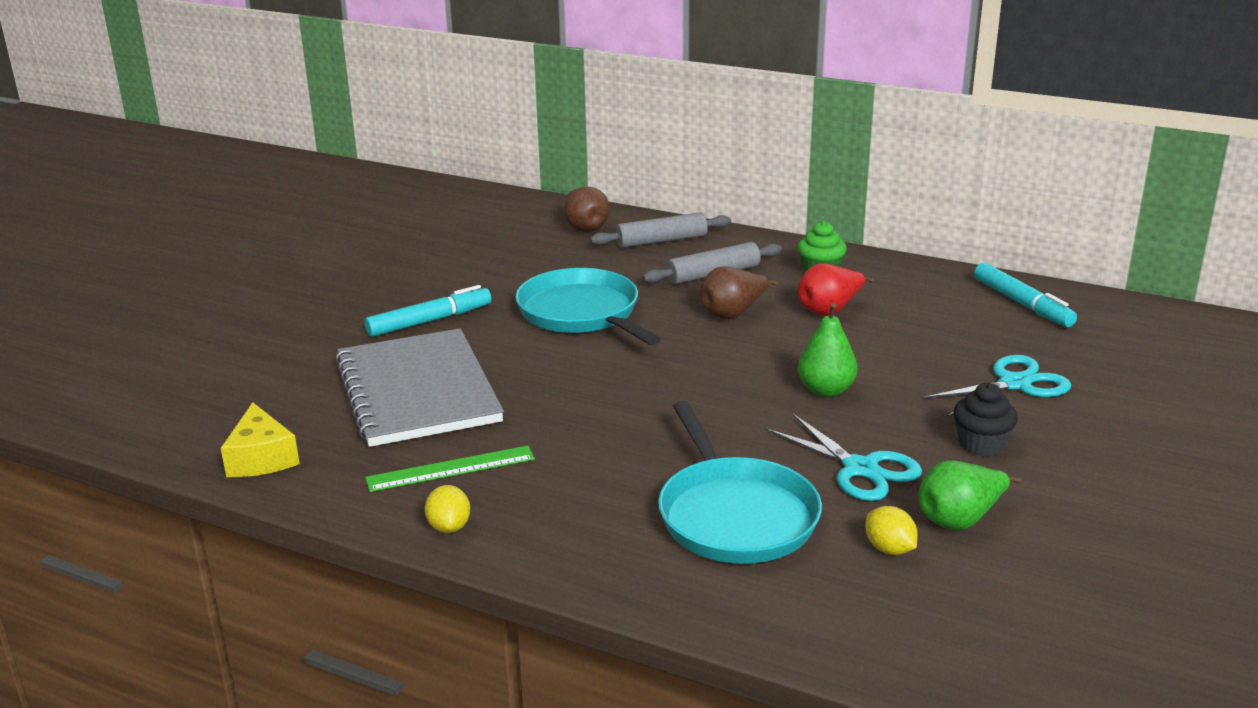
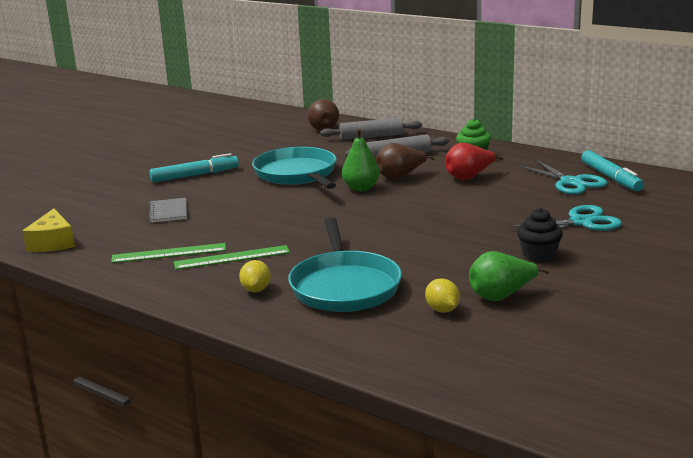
camera: 10 degrees right, 5 degrees down
grey notebook [335,328,504,447] -> grey notebook [149,198,187,223], size x0.41
yellow lemon [425,485,470,533] -> yellow lemon moved to [239,260,271,292]
turquoise scissors [766,414,922,501] -> turquoise scissors moved to [518,160,607,195]
green pear [798,303,858,397] -> green pear moved to [342,128,380,191]
none -> green ruler [174,245,290,270]

